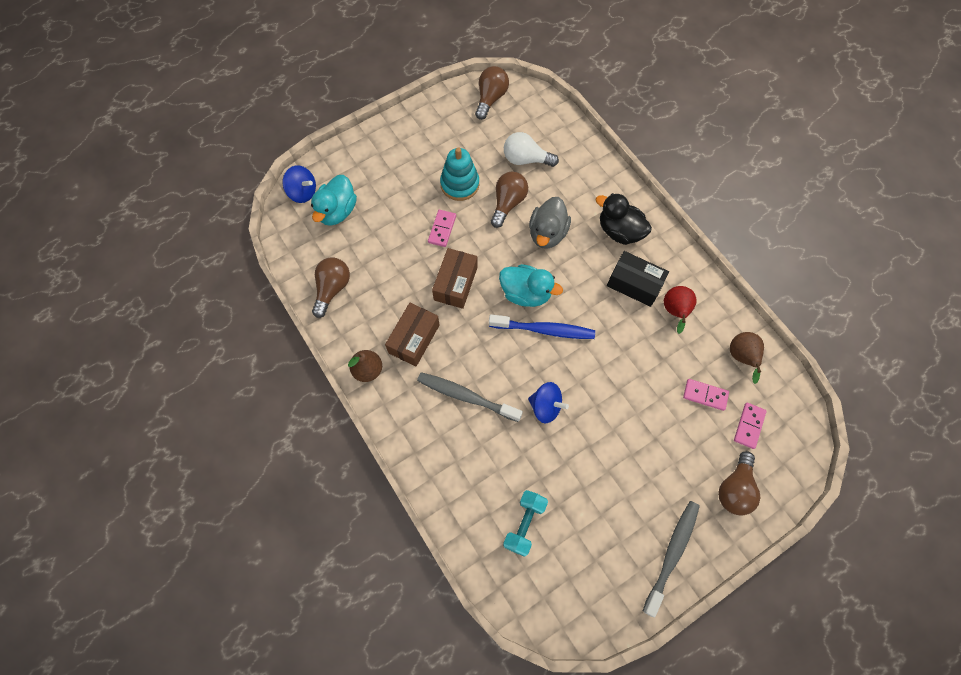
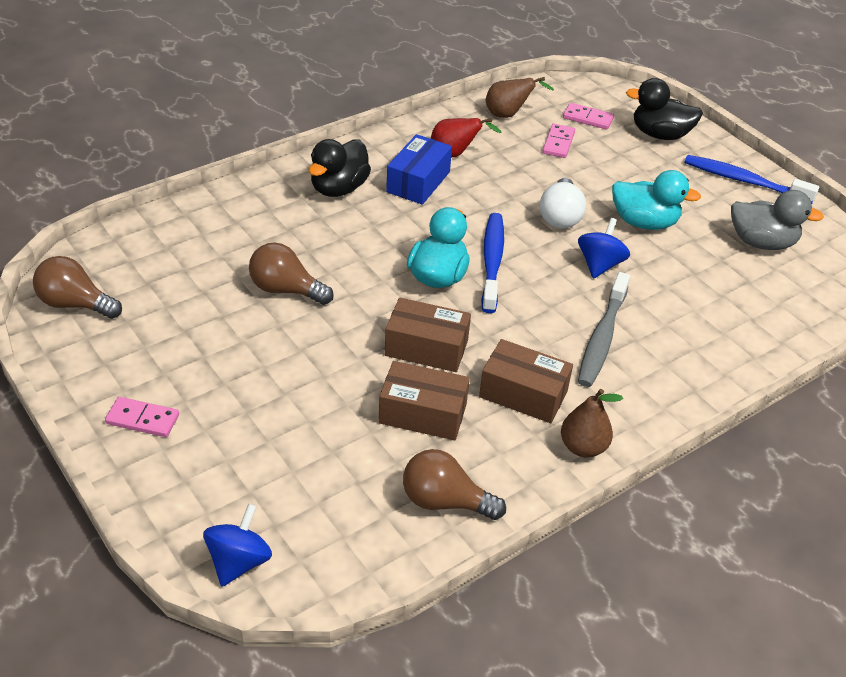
camera: 95 degrees left, 25 degrees down
turquoise duck [311,175,357,226] -> turquoise duck moved to [612,170,701,230]
pink domino [428,210,456,247] -> pink domino moved to [105,397,179,437]
turquoise stacking toy [440,147,479,201] -> none
turquoise dumbbell [503,490,548,557] -> none
white light bulb [504,132,559,167] -> white light bulb moved to [540,178,586,229]
grey duck [529,197,571,249] -> grey duck moved to [731,190,824,250]
black box [607,251,669,307] -> blue box [386,134,452,205]
grey toothbrush [643,501,700,617] -> blue toothbrush [684,155,819,204]
brown light bulb [718,451,760,516] -> black duck [626,78,703,140]
none -> brown box [378,361,470,440]

